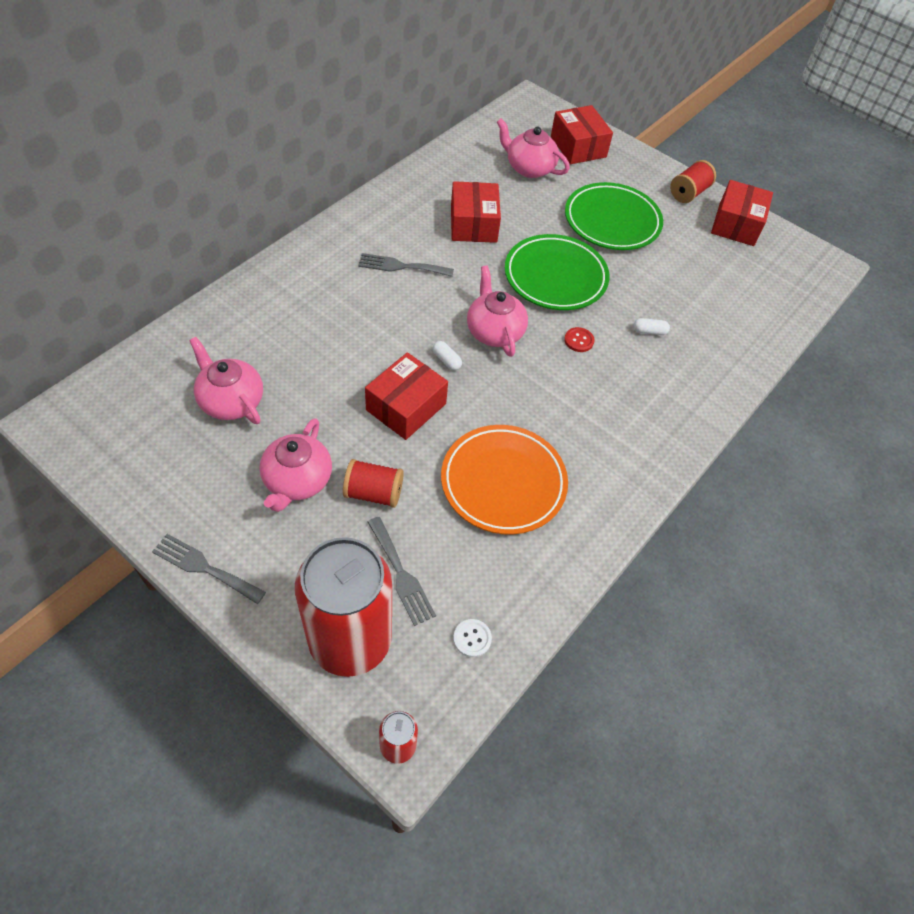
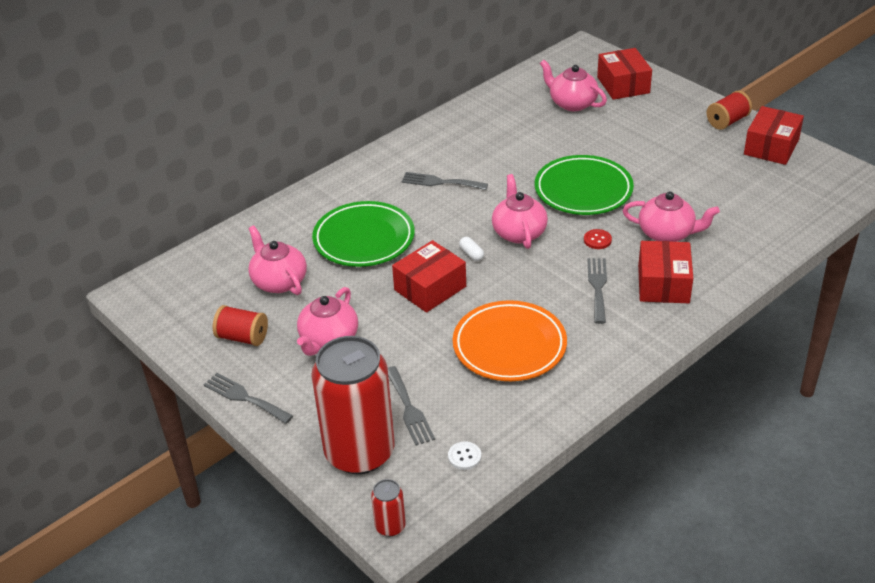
camera: 15 degrees right, 15 degrees down
red spool [343,459,404,508] -> red spool moved to [213,305,268,346]
red box [451,181,501,243] -> red box moved to [638,241,693,303]
green plate [565,182,663,250] -> green plate moved to [312,201,415,267]
white capsule [634,318,670,335] -> pink teapot [623,192,720,242]
none -> grey fork [587,258,607,324]

